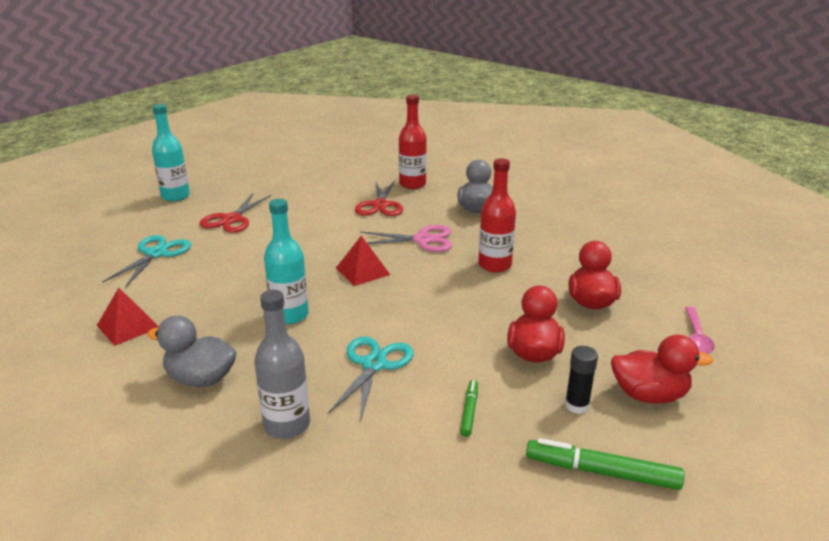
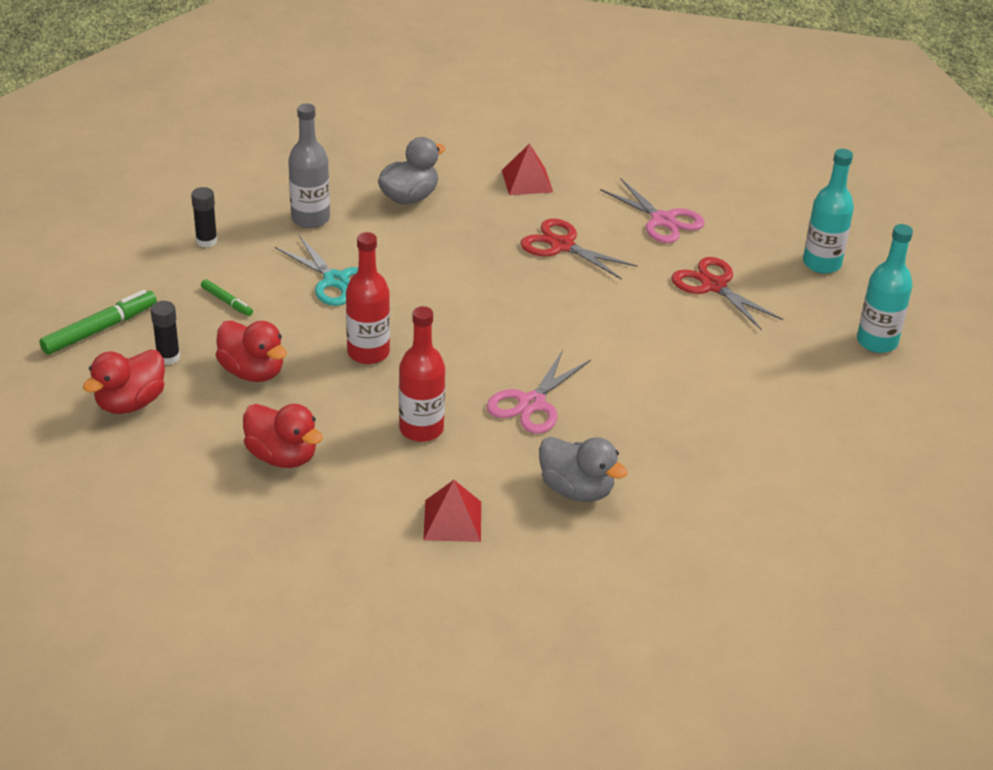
camera: 120 degrees right, 10 degrees up
turquoise scissors [102,235,191,288] -> pink scissors [600,178,705,243]
turquoise bottle [264,199,309,324] -> turquoise bottle moved to [857,224,913,353]
red pyramid [336,236,390,286] -> red pyramid moved to [423,480,481,542]
red scissors [355,180,403,216] -> red scissors moved to [520,219,638,280]
red bottle [399,95,427,189] -> red bottle moved to [346,232,390,364]
pink spoon [685,307,715,354] -> none
none -> black glue stick [191,187,218,247]

